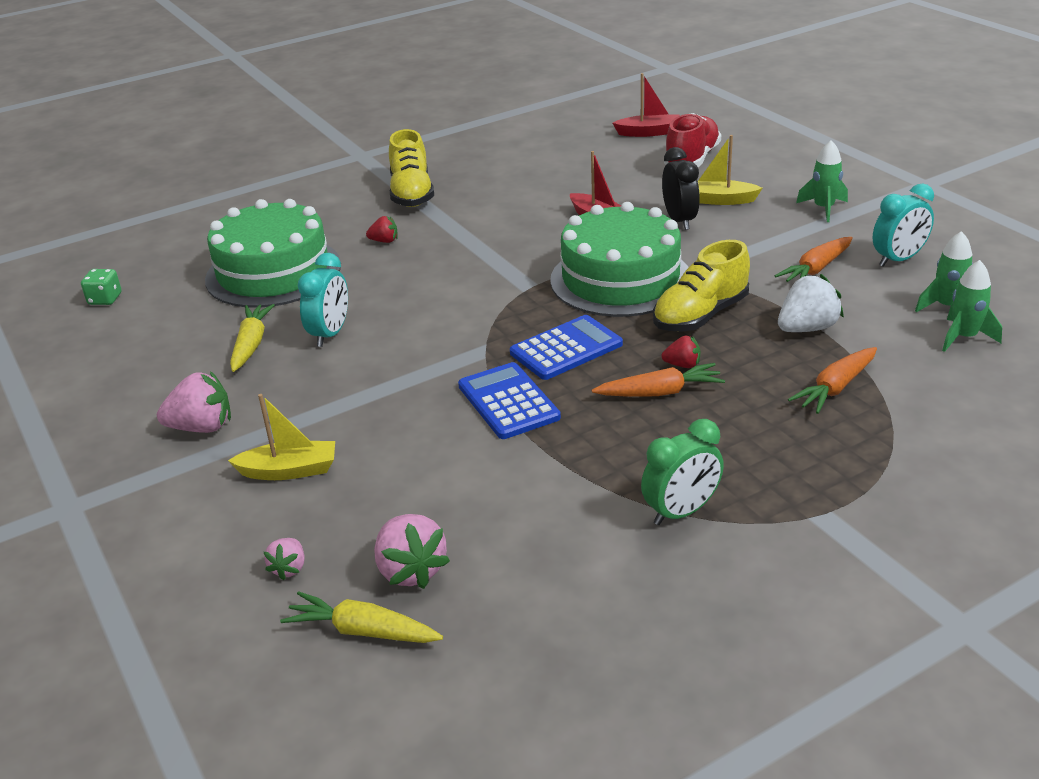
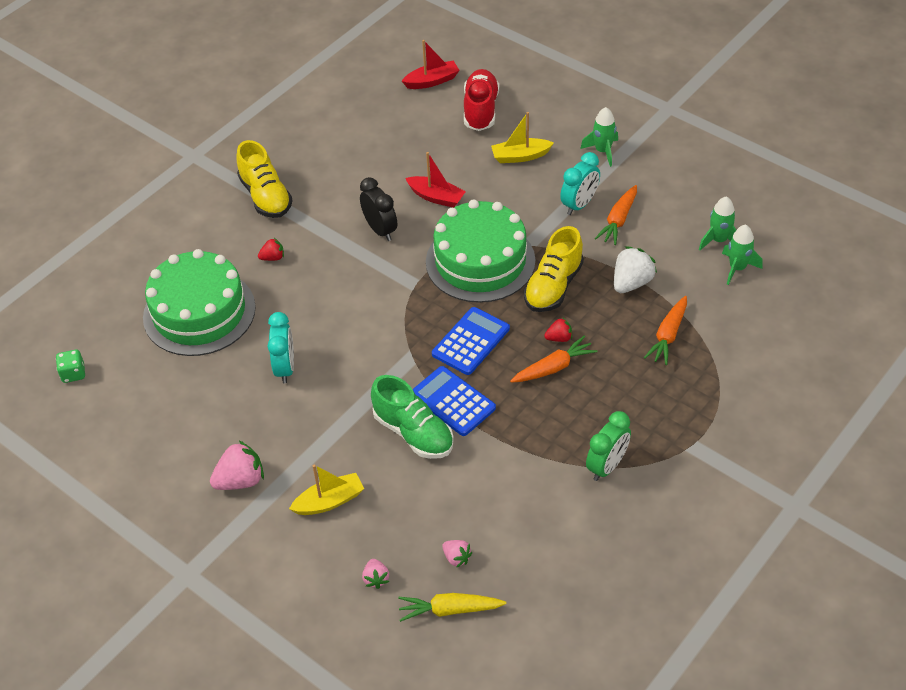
camera: 20 degrees left, 15 degrees up
yellow carrot [230,304,275,372] -> none
pink strawberry [374,514,450,589] -> pink strawberry [442,540,472,568], size x0.56
black clock [662,147,700,230] -> black clock moved to [360,177,397,241]
turquoise clock [873,183,934,267] -> turquoise clock moved to [560,152,600,215]
none -> green shoe [371,375,454,459]

